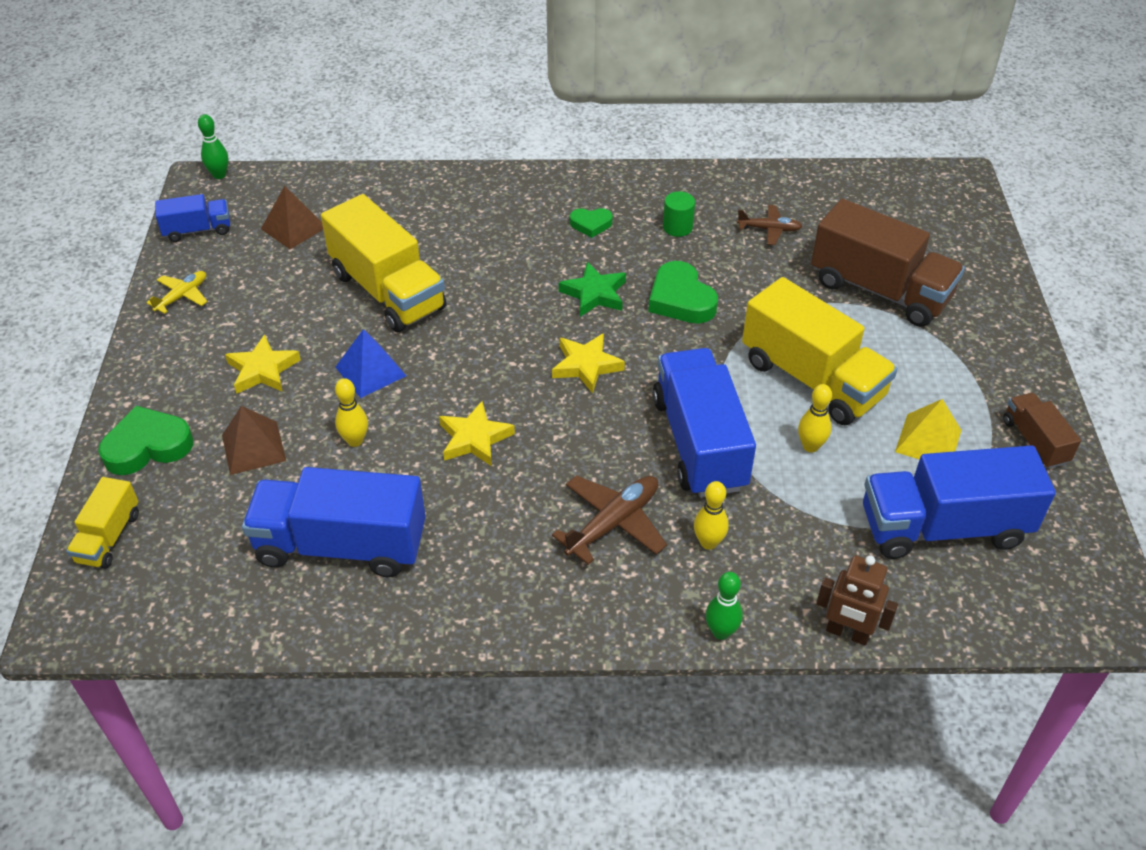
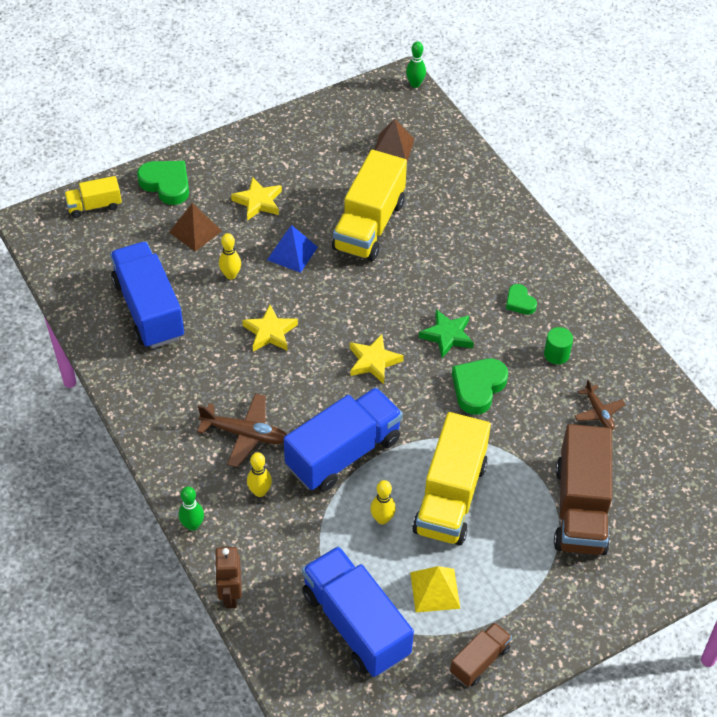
camera: 60 degrees right, 5 degrees up
yellow plane [146,271,207,314] -> none
blue truck [155,194,230,242] -> none

